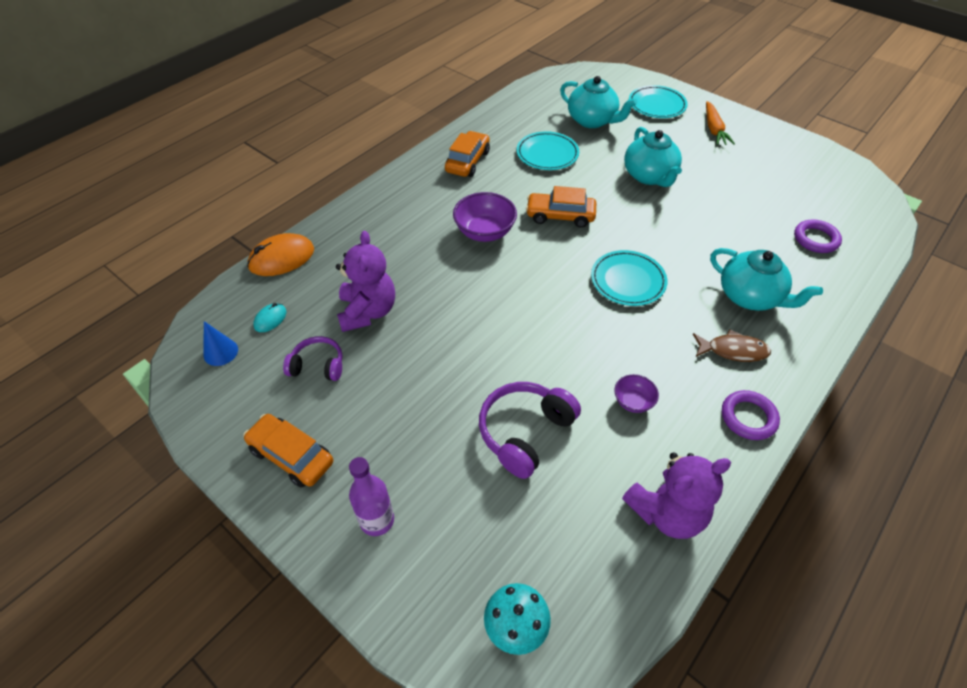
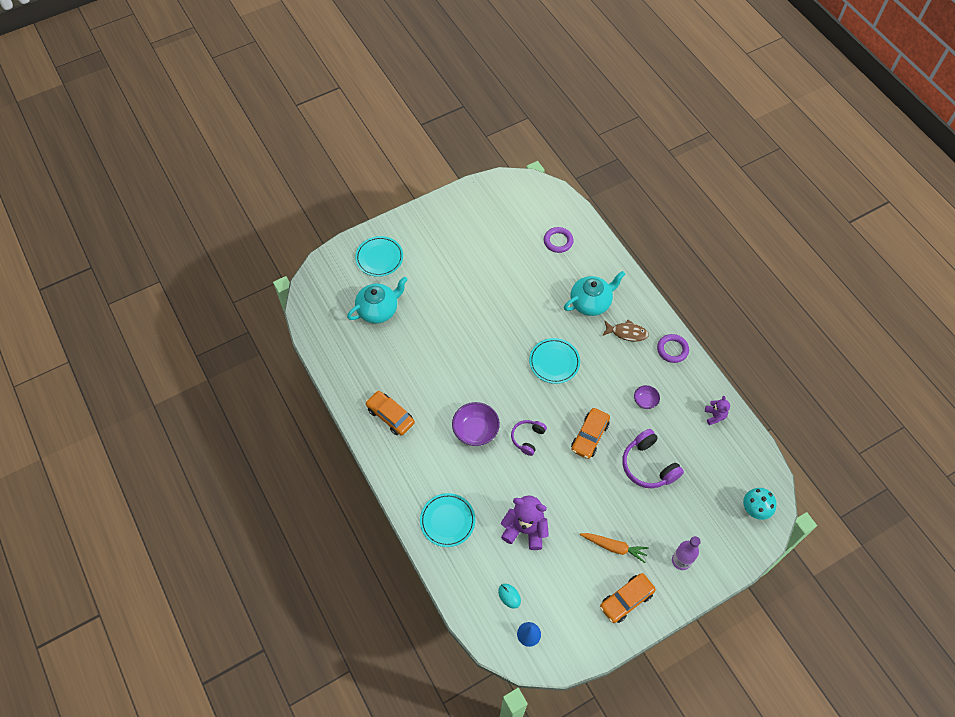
camera: 70 degrees left, 10 degrees up
orange mouse [247,233,314,276] -> none
purple headphones [283,336,343,381] -> purple headphones moved to [511,420,547,456]
turquoise plate [517,131,579,170] -> turquoise plate moved to [420,493,475,547]
orange car [526,186,596,228] -> orange car moved to [571,408,610,459]
purple teddy bear [622,452,731,539] -> purple teddy bear [705,396,730,425], size x0.53
turquoise teapot [624,127,682,187] -> none
brown fish [693,329,771,362] -> brown fish turned 75 degrees clockwise [602,320,649,342]
orange carrot [706,101,735,145] -> orange carrot moved to [580,533,649,563]

